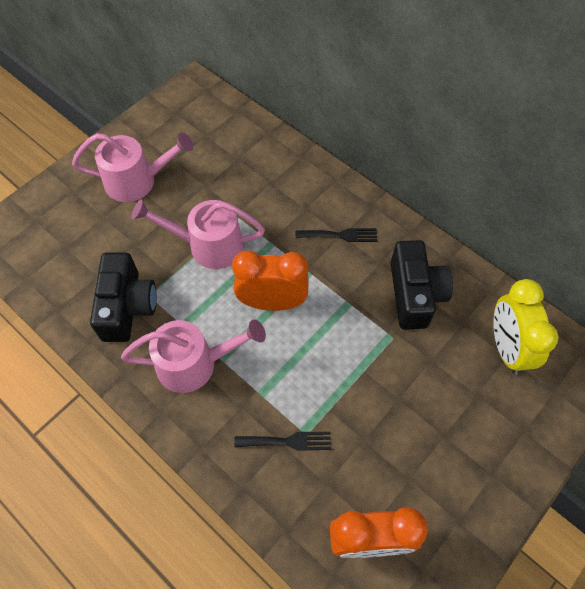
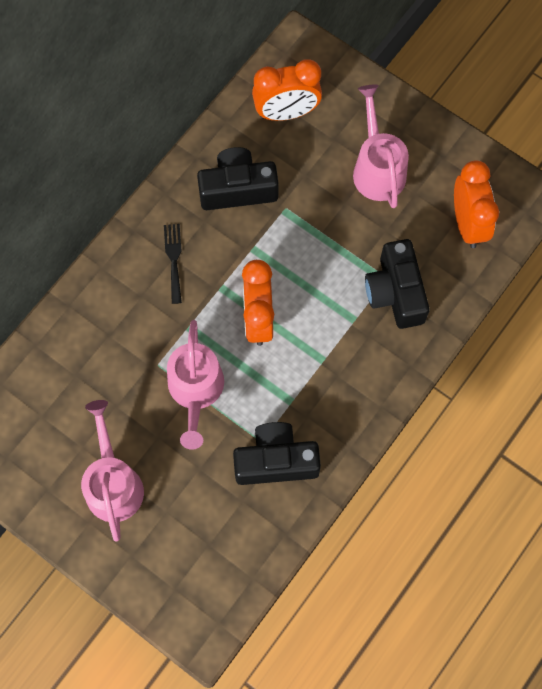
camera: 95 degrees left, 10 degrees up
pink watering can [121,320,266,393] -> pink watering can moved to [353,85,409,208]
black fork [234,432,331,451] -> black camera [365,239,430,329]
yellow clock [493,279,558,375] -> orange clock [252,59,322,121]

